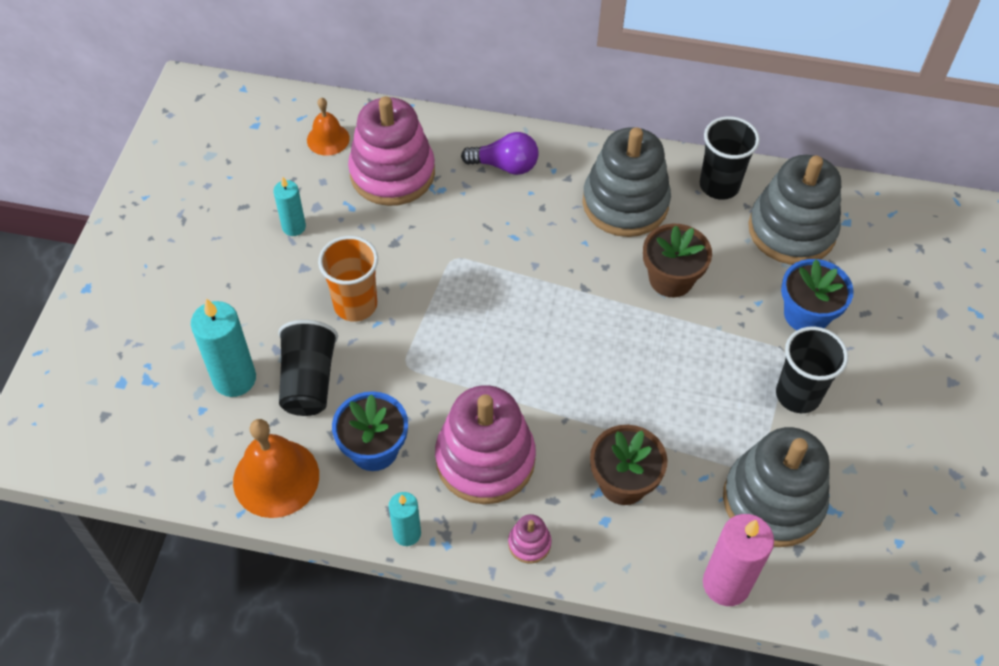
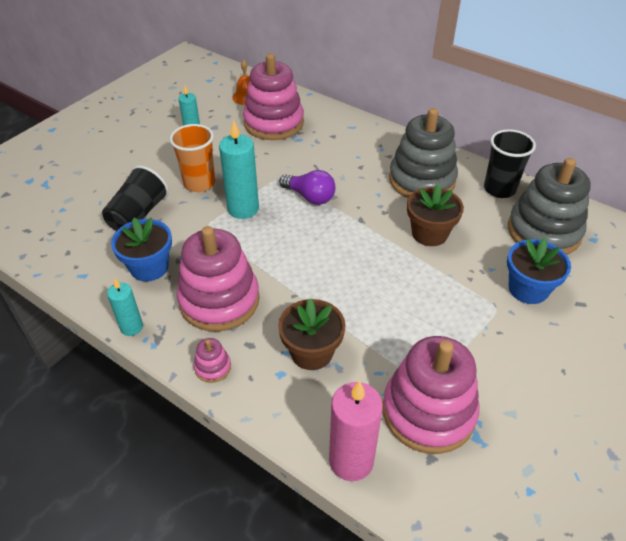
camera: 25 degrees right, 10 degrees down
turquoise candle [191,298,256,397] -> turquoise candle moved to [219,120,259,219]
orange bell [233,419,319,518] -> none
purple light bulb [461,132,539,175] -> purple light bulb moved to [279,170,336,205]
grey stacking toy [723,427,830,547] -> pink stacking toy [383,336,479,454]
black cup [776,326,848,413] -> none

